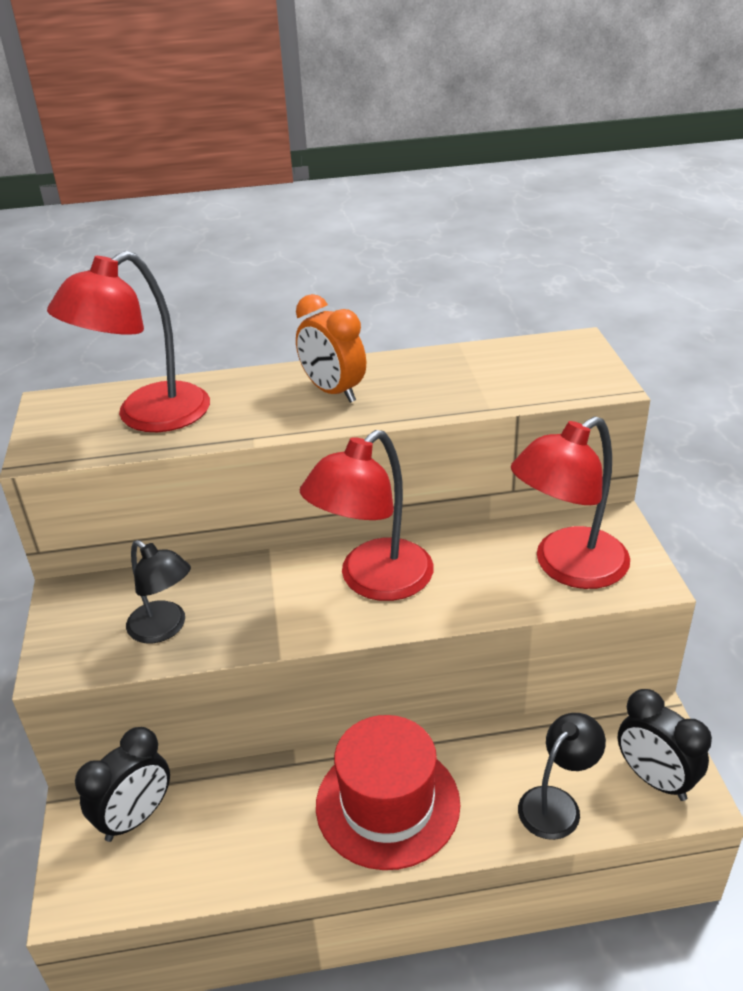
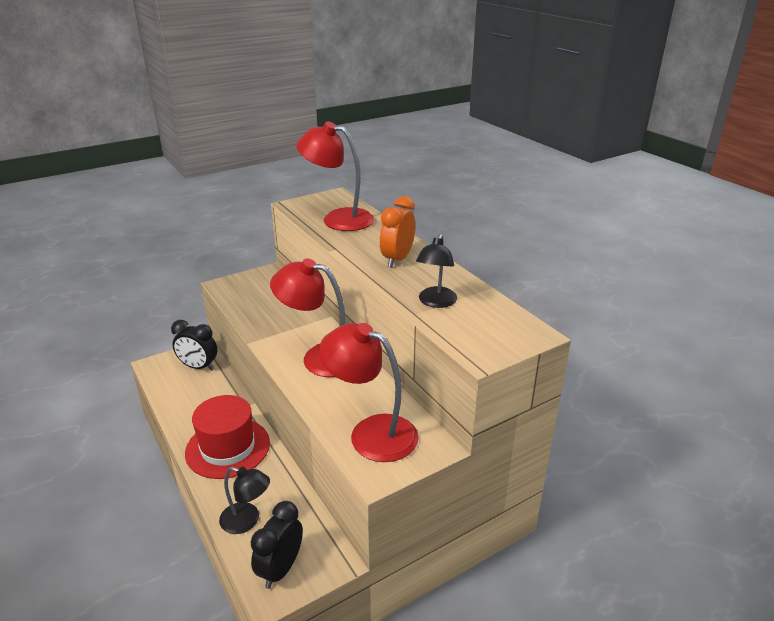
camera: 65 degrees right, 5 degrees down
black lamp [126,540,191,643] -> black lamp moved to [416,234,457,308]

